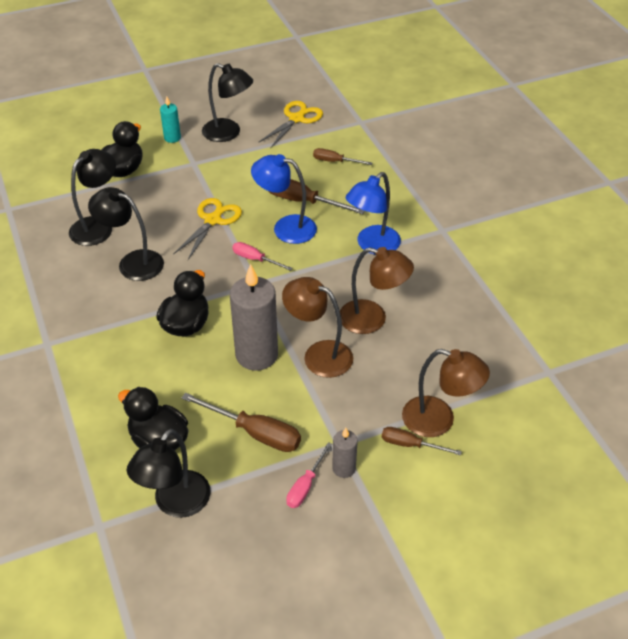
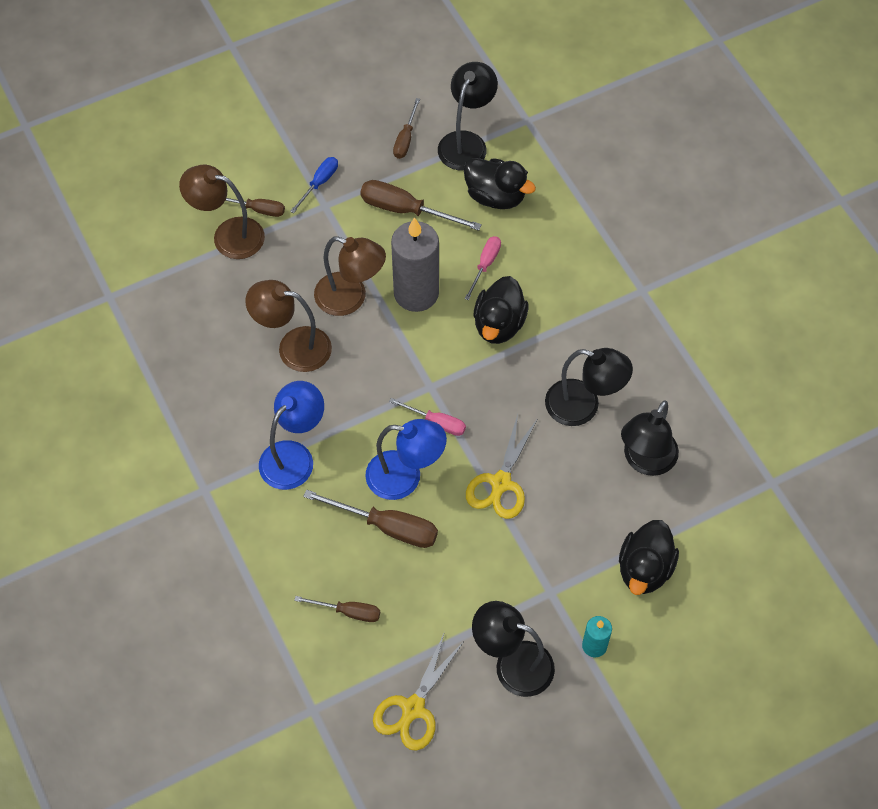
camera: 175 degrees right, 15 degrees up
pink screwdriver [286,442,332,508] -> pink screwdriver moved to [464,236,501,300]
grey candle [332,428,358,478] -> blue screwdriver [290,157,338,213]
none -> brown screwdriver [393,98,420,159]

